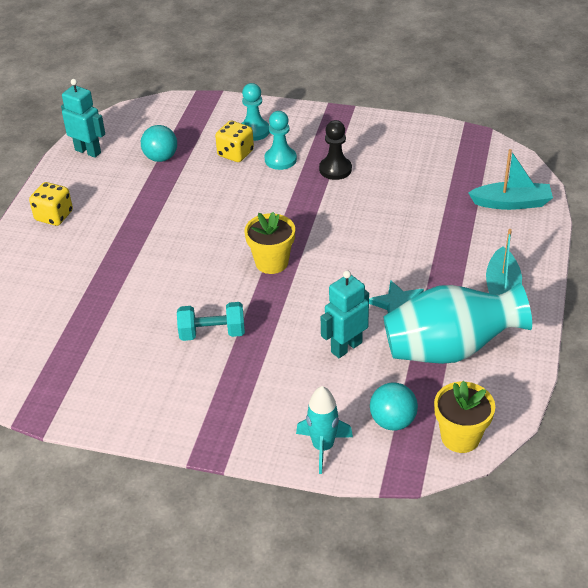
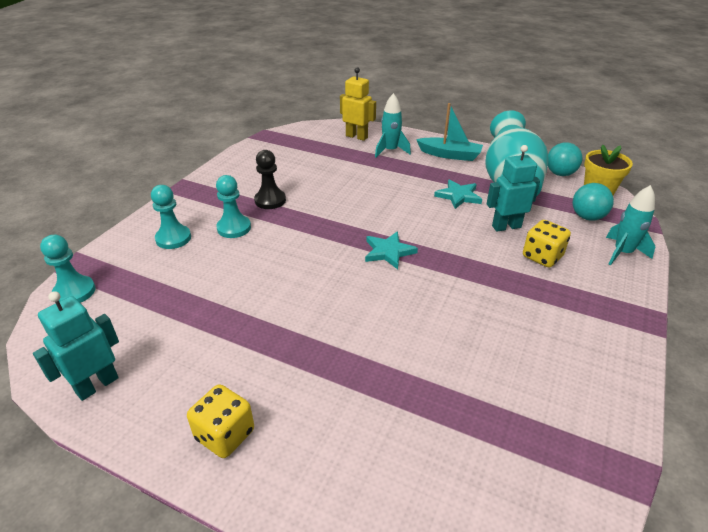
camera: 80 degrees left, 5 degrees down
turquoise ball [141,125,177,162] -> turquoise ball moved to [548,142,582,176]
turquoise dumbbell [177,302,245,341] -> none
yellow dice [215,121,254,162] -> yellow dice moved to [523,220,571,268]
yellow flower pot [244,212,295,274] -> turquoise star [365,232,418,270]
turquoise robot [321,270,369,358] -> turquoise robot turned 105 degrees clockwise [487,145,540,232]
turquoise boat [468,149,553,210] -> yellow robot [340,67,376,141]
none -> turquoise pawn [40,235,96,303]
none -> turquoise rocket [375,93,411,158]

